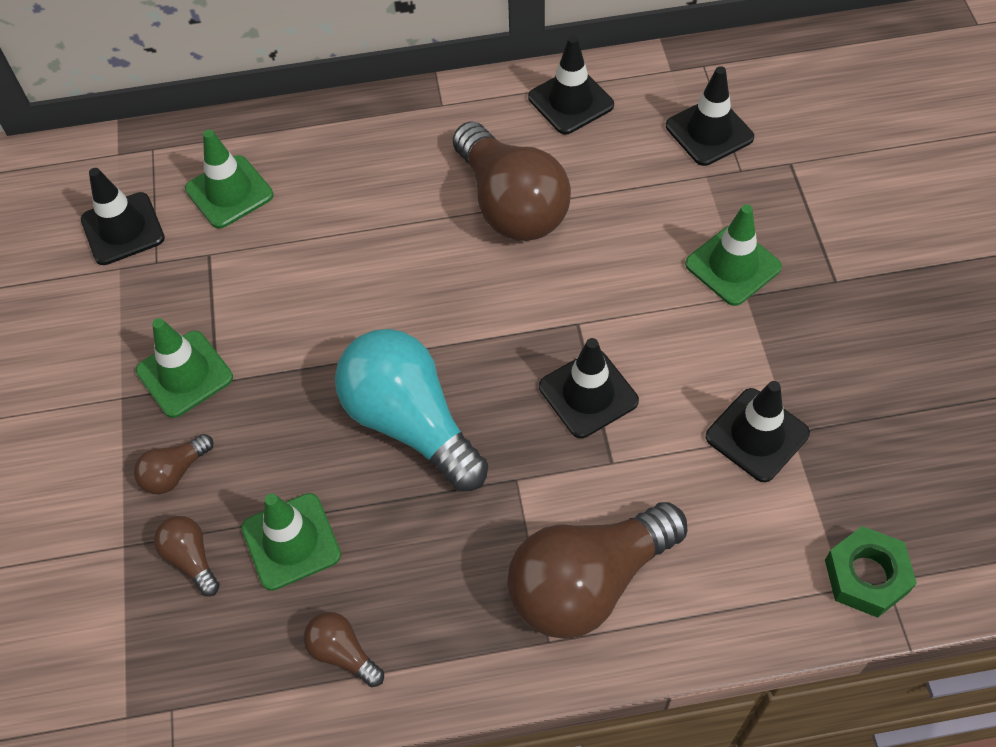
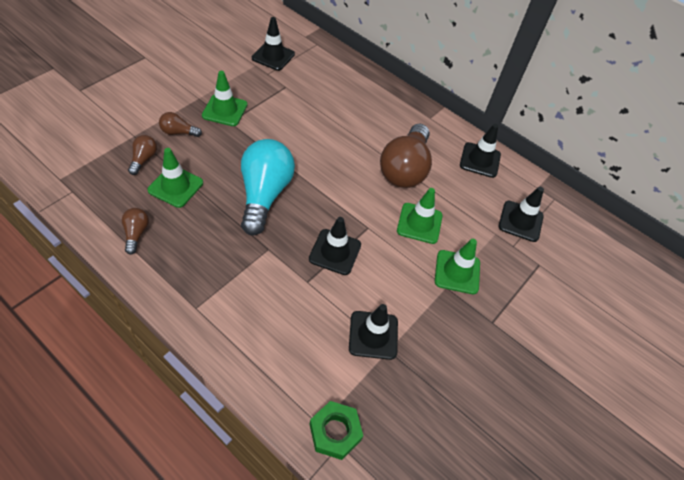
camera: 40 degrees right, 5 degrees down
green traffic cone [185,130,274,229] -> green traffic cone moved to [397,188,443,244]
brown light bulb [507,502,687,639] -> none

